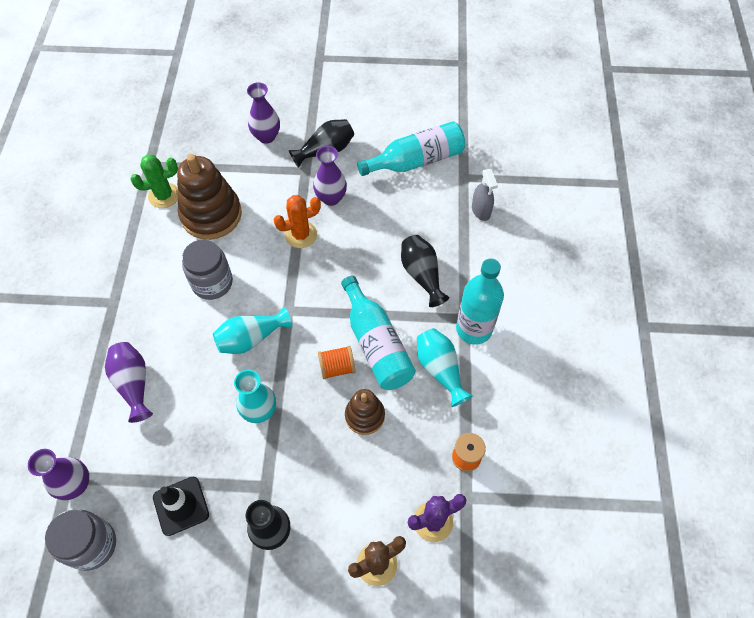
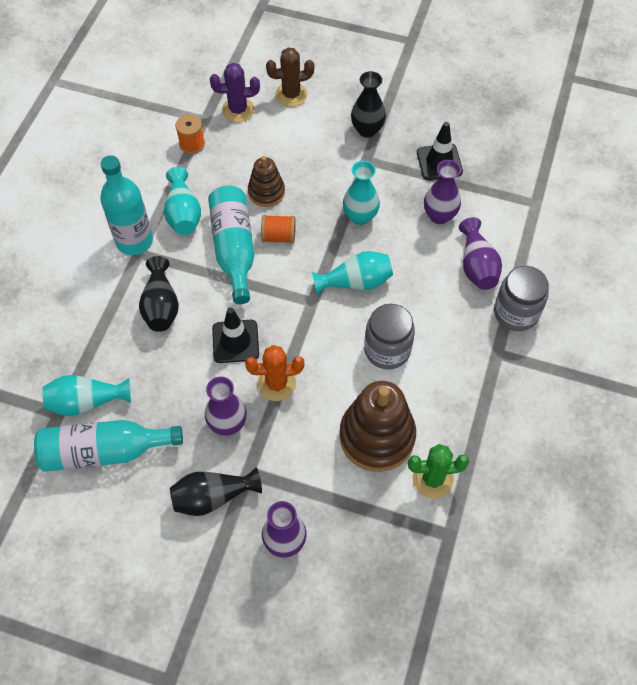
camera: 165 degrees left, 0 degrees up
purple vase [28,449,89,500] -> purple vase moved to [424,160,461,224]
grey jar [45,510,116,571] -> grey jar moved to [494,266,549,331]
grey spray bottle [472,169,498,221] -> none
none -> turquoise vase [42,375,131,416]
none -> black traffic cone [212,307,259,363]

